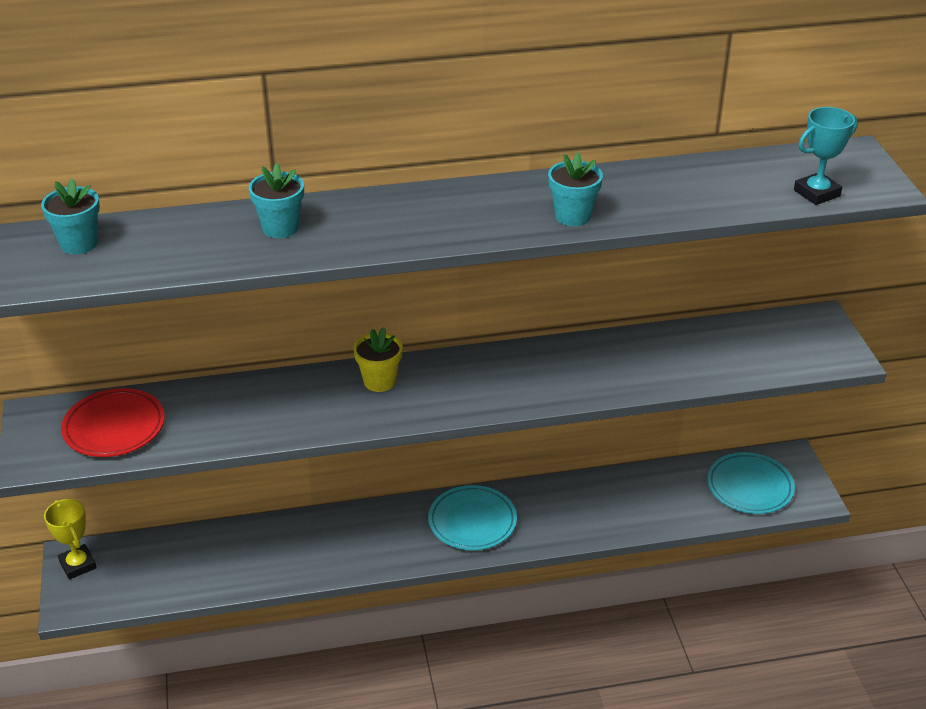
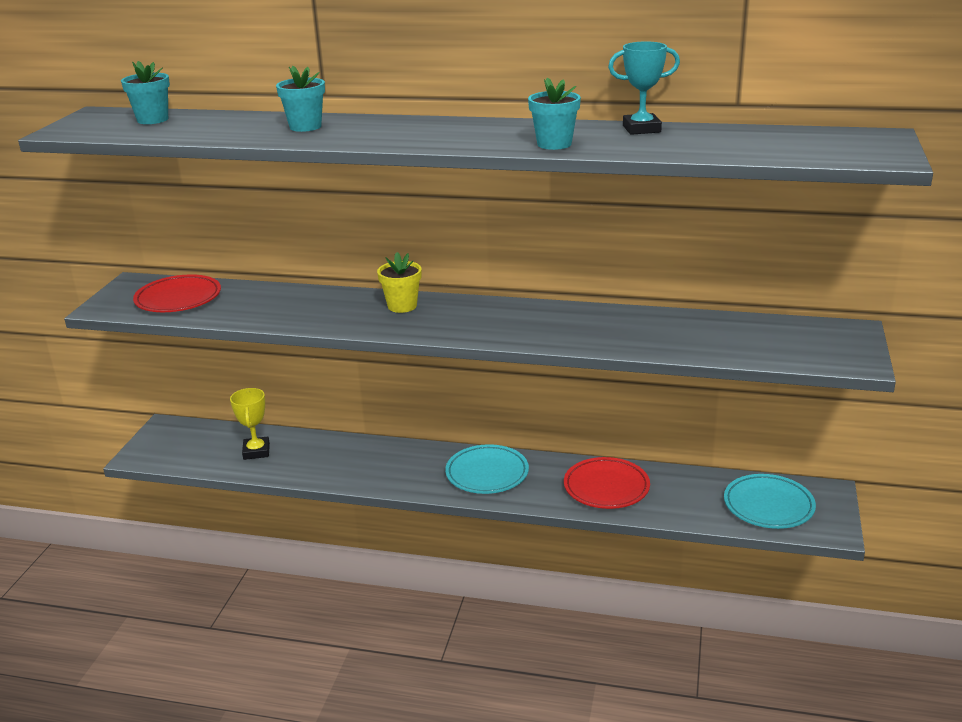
camera: 25 degrees right, 10 degrees down
yellow trophy [44,499,97,580] -> yellow trophy moved to [230,388,270,460]
turquoise trophy [794,107,858,205] -> turquoise trophy moved to [608,41,680,135]
none -> red plate [564,457,650,509]

